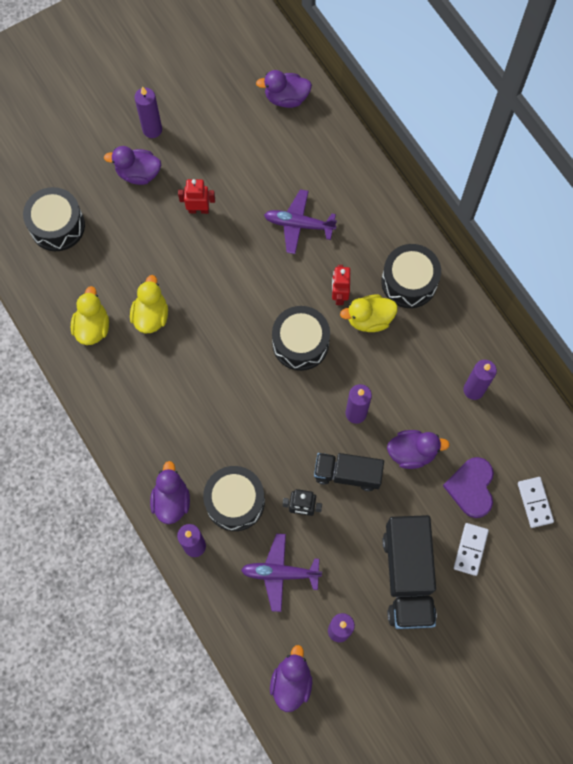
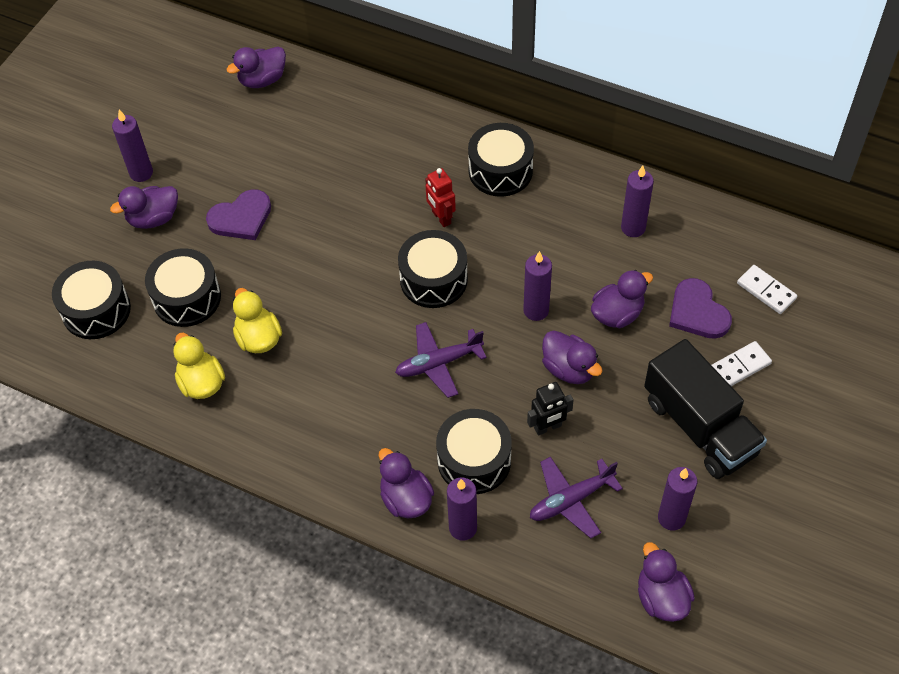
camera: 30 degrees left, 15 degrees down
red robot [178,179,215,214] -> purple heart [206,189,271,240]
purple plane [264,189,337,254] -> purple plane moved to [395,322,487,398]
black truck [314,453,384,491] -> purple duck [542,331,603,384]
yellow duck [340,294,398,332] -> none
white domino [454,523,489,576] -> white domino turned 75 degrees clockwise [712,341,772,386]
none -> black drum [145,248,221,327]

